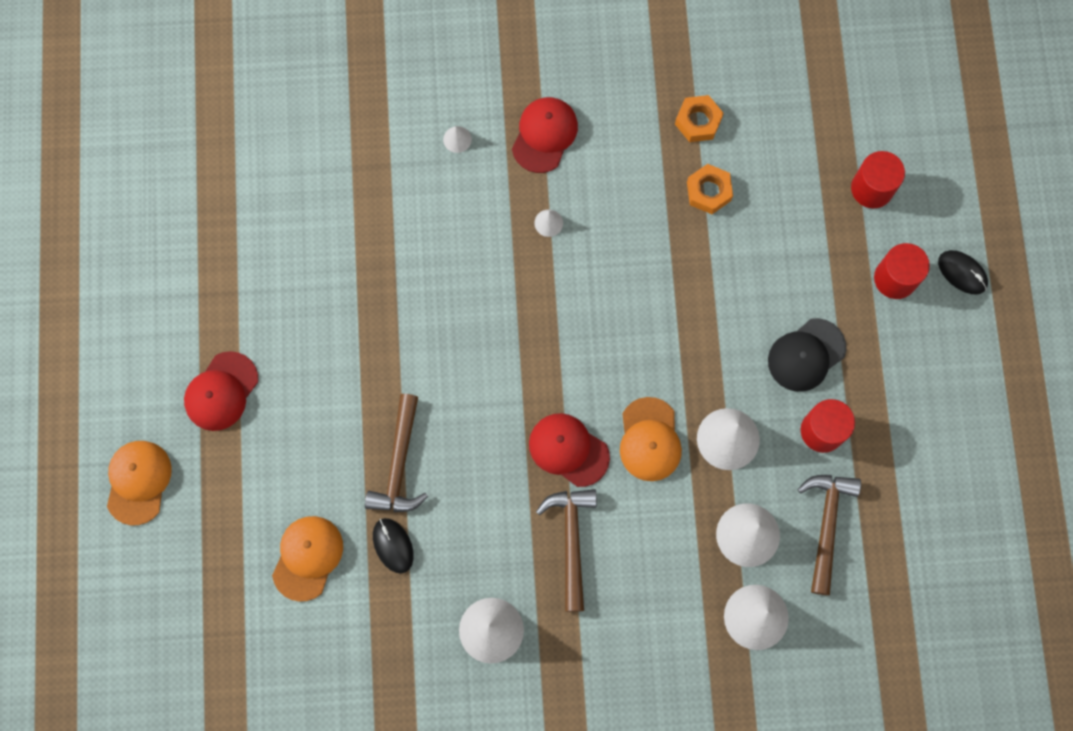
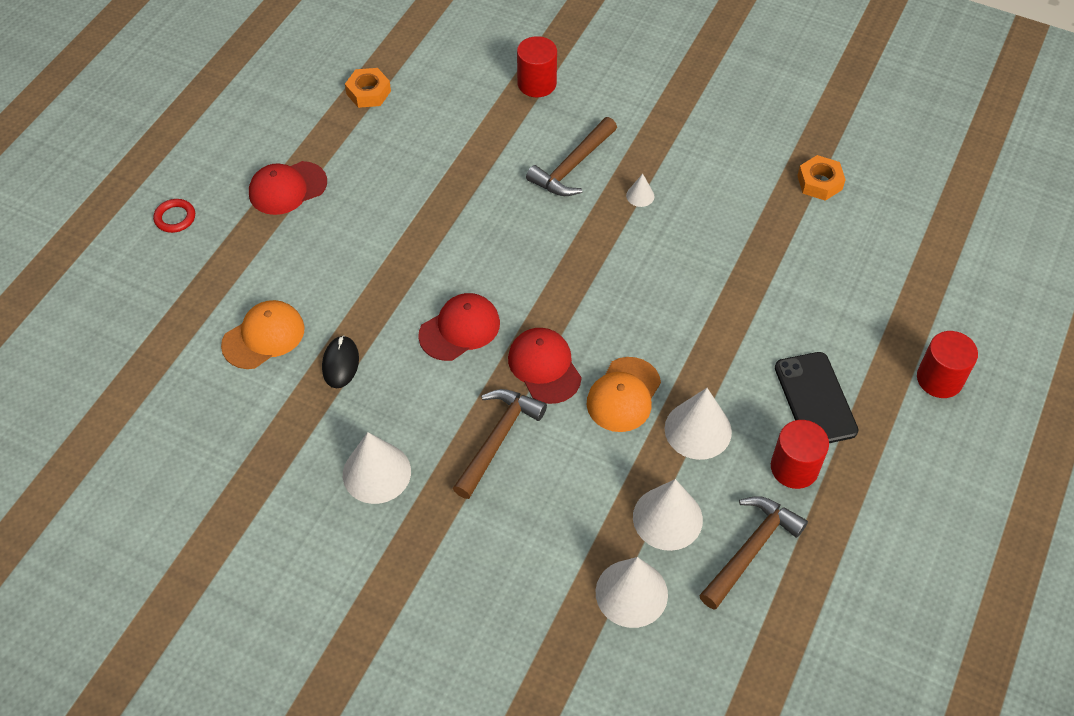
camera: 30 degrees right, 20 degrees down
orange cap [107,441,172,525] -> red ring [153,199,195,233]
brown hammer [365,394,428,512] -> brown hammer moved to [526,117,617,196]
white cone [443,126,472,153] -> none
red cap [512,97,578,173] -> red cap moved to [418,293,500,361]
orange nut [687,164,733,214] -> orange nut moved to [345,68,391,108]
black cap [768,318,846,392] -> black phone [775,352,859,443]
red cylinder [851,151,905,208] -> red cylinder moved to [517,36,557,97]
black mouse [938,250,988,295] -> none

